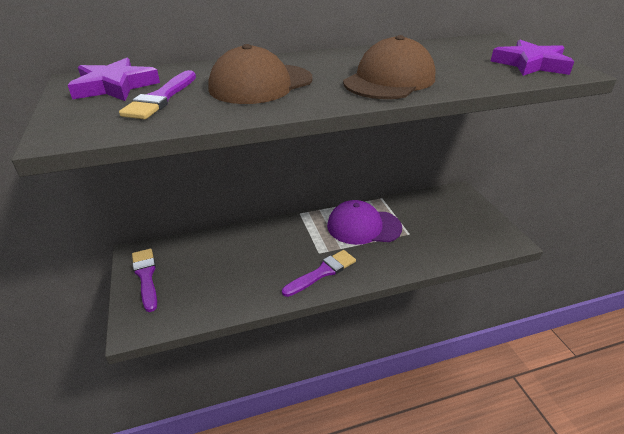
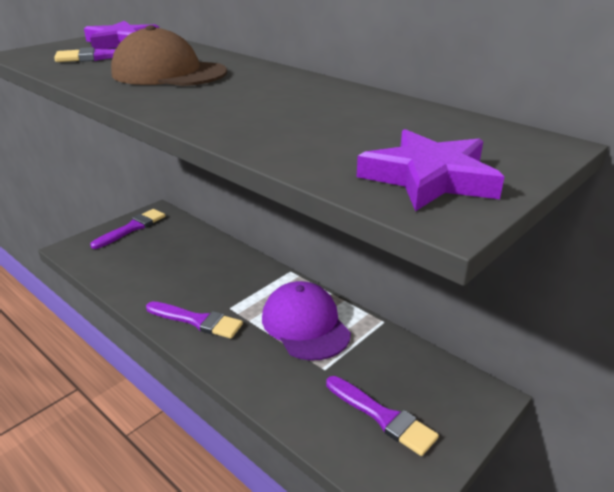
camera: 60 degrees right, 5 degrees down
brown cap [343,35,435,99] -> none
none -> purple brush [326,376,439,456]

